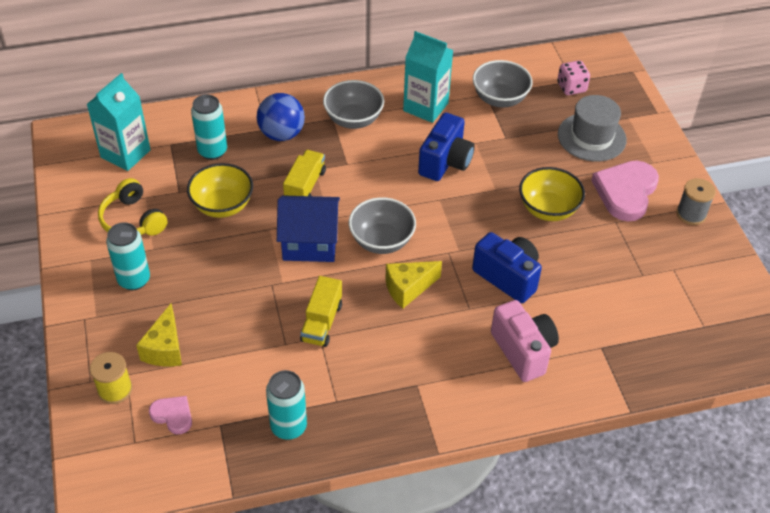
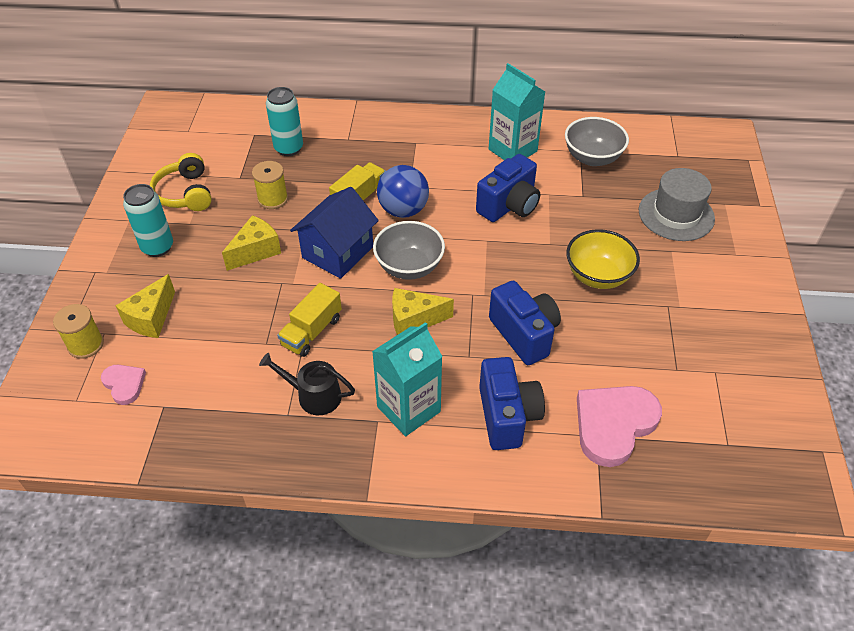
camera: 20 degrees right, 0 degrees up
turquoise carton [87,73,151,171] -> turquoise carton moved to [372,322,443,436]
yellow bowl [187,163,253,218] -> yellow spool [252,161,288,209]
blue ball [257,93,305,141] -> blue ball moved to [377,165,429,218]
turquoise can [266,370,307,440] -> none
blue house [277,195,340,262] -> blue house turned 75 degrees counterclockwise [290,187,379,279]
grey bowl [323,80,384,129] -> none
pink camera [491,300,559,382] -> blue camera [479,357,545,450]
pink dice [557,60,590,95] -> none
pink heart [591,161,659,221] -> pink heart moved to [577,386,662,467]
grey spool [676,178,716,225] -> none
none -> yellow cheese [222,215,281,271]
none -> black watering can [259,353,355,415]

